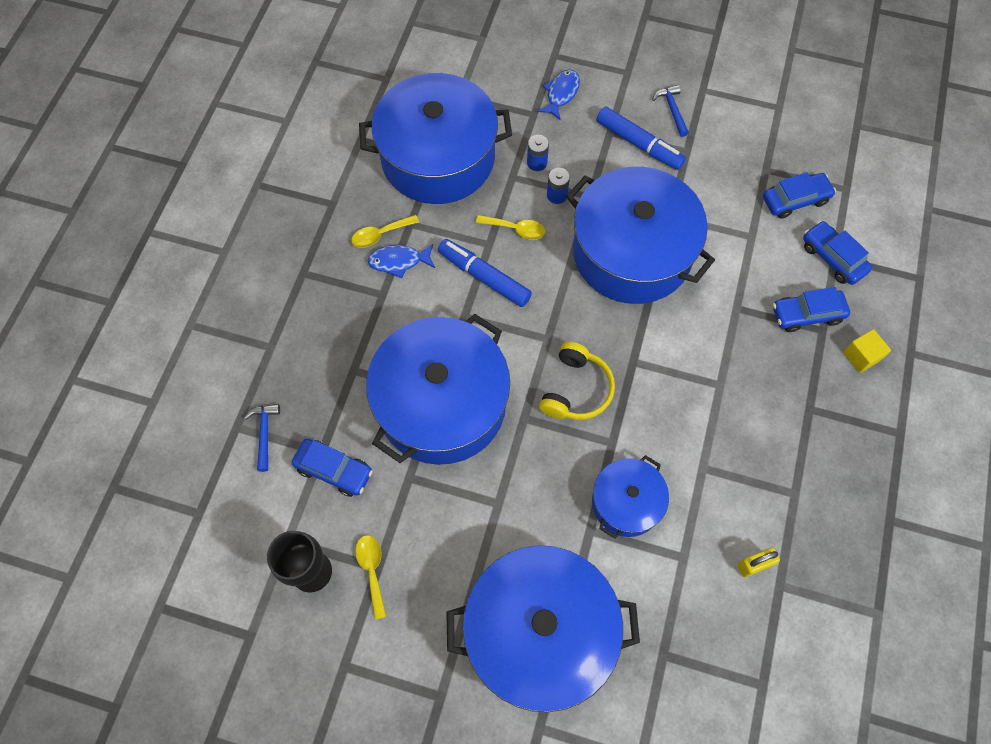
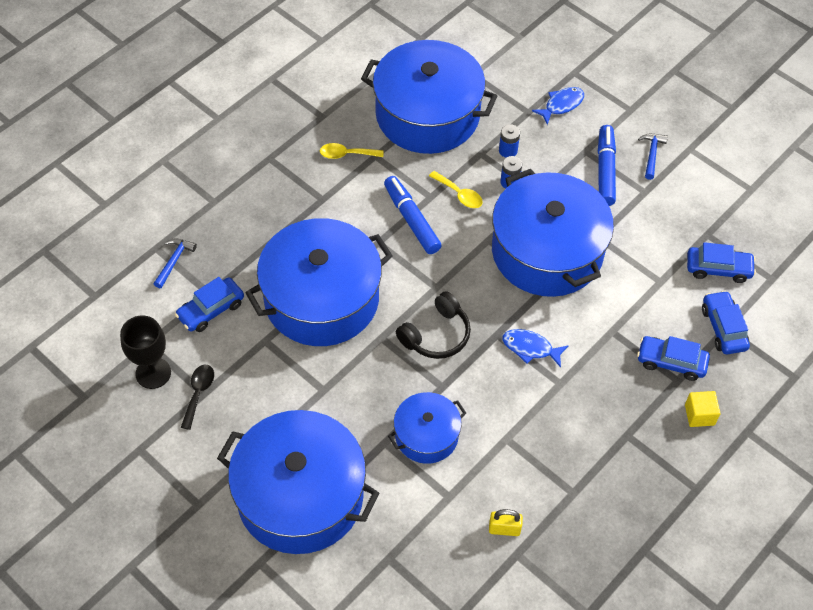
camera: 25 degrees right, 10 degrees down
blue car [292,439,373,497] -> blue car turned 90 degrees clockwise [175,277,244,332]
yellow spoon [355,535,386,619] -> black spoon [181,365,214,430]
blue fish [368,244,435,278] -> blue fish moved to [502,329,569,367]
yellow headphones [539,342,615,420] -> black headphones [396,291,471,359]
blue marker [596,106,686,170] -> blue marker turned 150 degrees counterclockwise [598,125,616,206]

